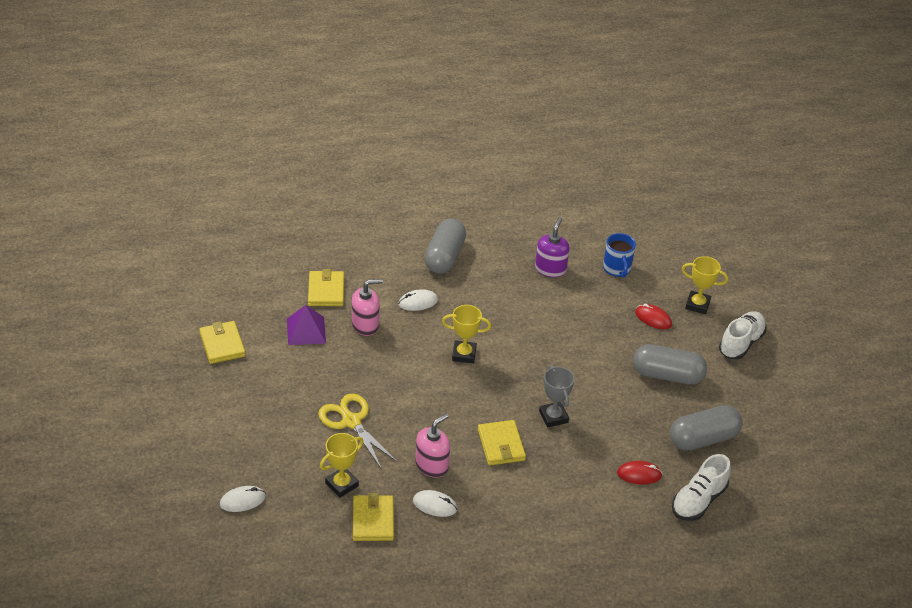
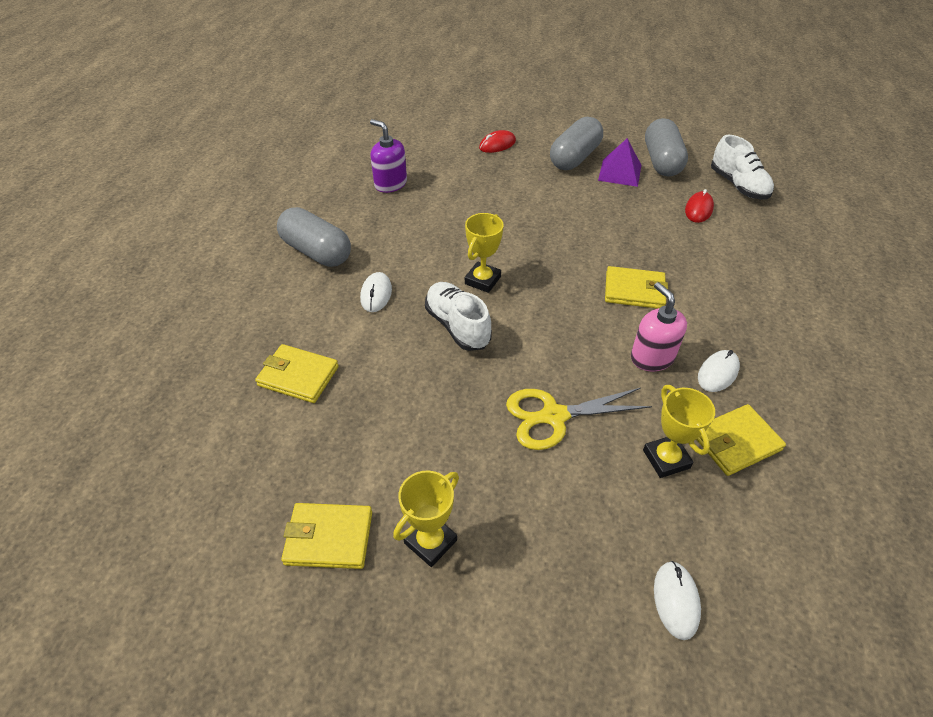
camera: 65 degrees left, 5 degrees up
purple pyramid [287,305,326,345] -> purple pyramid moved to [598,138,641,187]
pink soap dispenser [352,279,383,336] -> none
yellow wallet [353,493,394,541] -> yellow wallet turned 45 degrees counterclockwise [696,404,786,476]
grey trophy [539,365,575,428] -> none
blue mug [603,233,636,278] -> none
yellow trophy [682,256,728,314] -> yellow trophy moved to [393,470,459,567]
white shoe [719,311,767,360] -> white shoe moved to [425,282,492,351]

